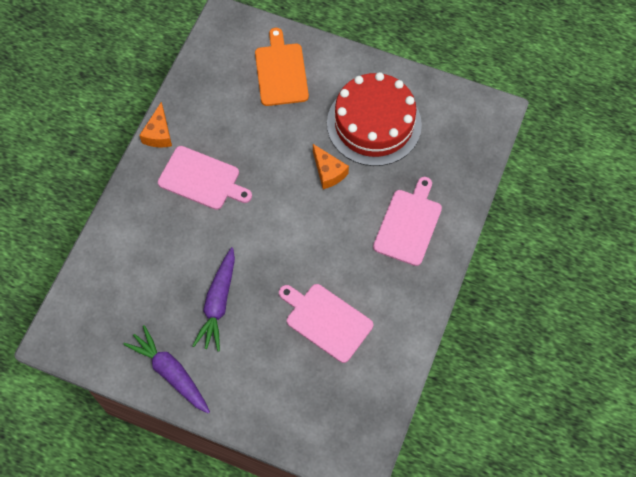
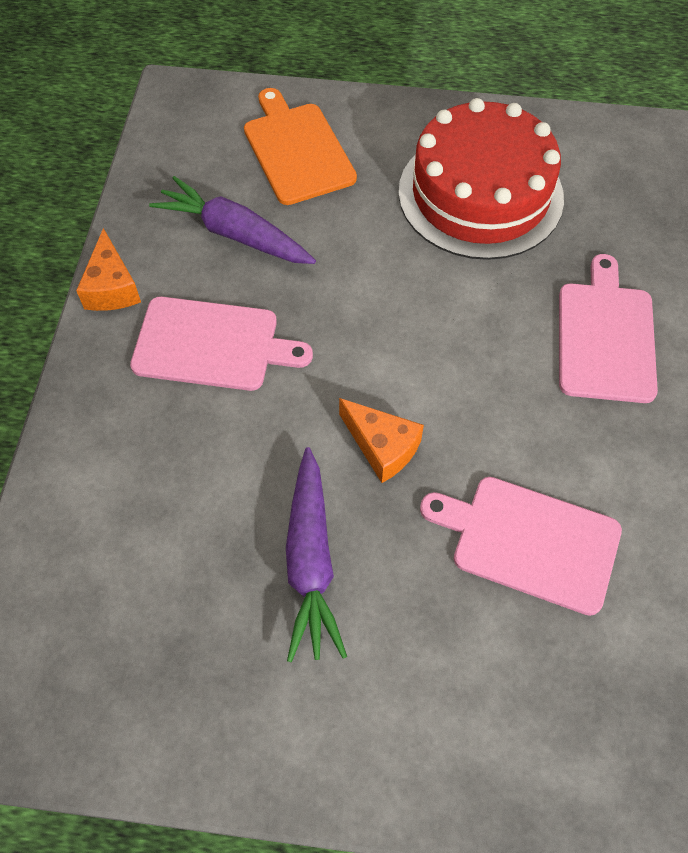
camera: 15 degrees left, 5 degrees down
purple carrot [123,325,210,414] -> purple carrot moved to [149,176,316,264]
orange cheese [313,144,349,189] -> orange cheese moved to [339,398,424,483]

